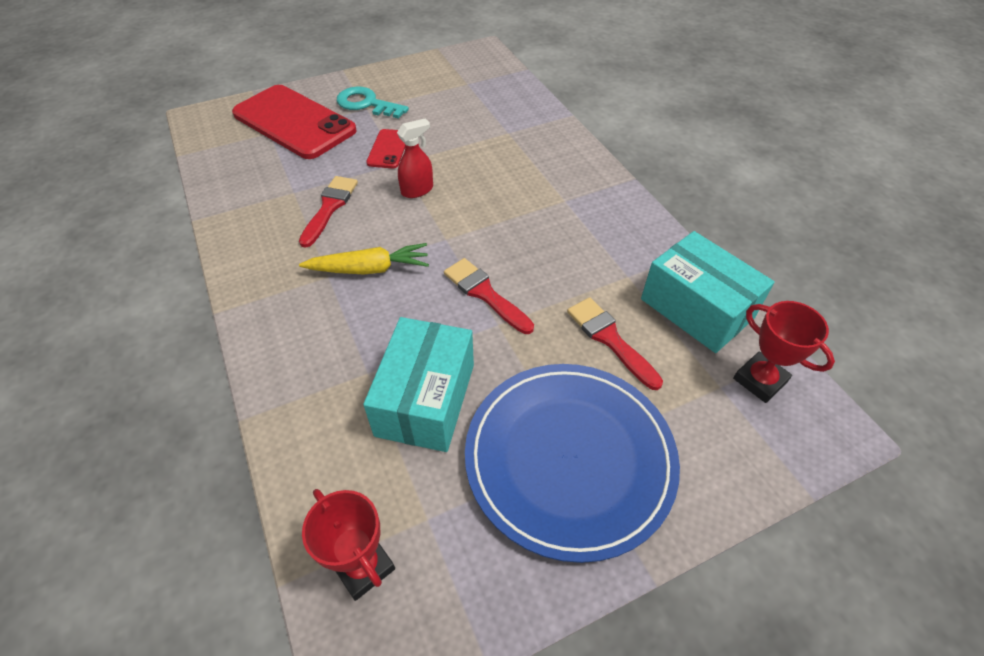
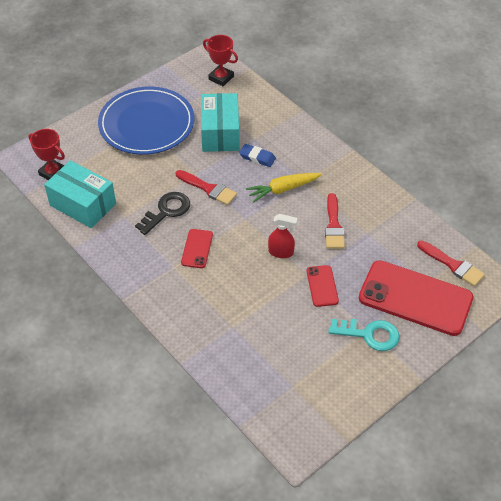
camera: 165 degrees right, 0 degrees up
red spray bottle [397,118,433,198] -> red spray bottle turned 120 degrees counterclockwise [268,214,298,258]
red brush [567,297,663,390] -> red brush moved to [417,241,485,286]
none -> black key [135,192,190,235]
none -> red phone [181,229,213,268]
none -> blue eraser [239,144,276,167]

